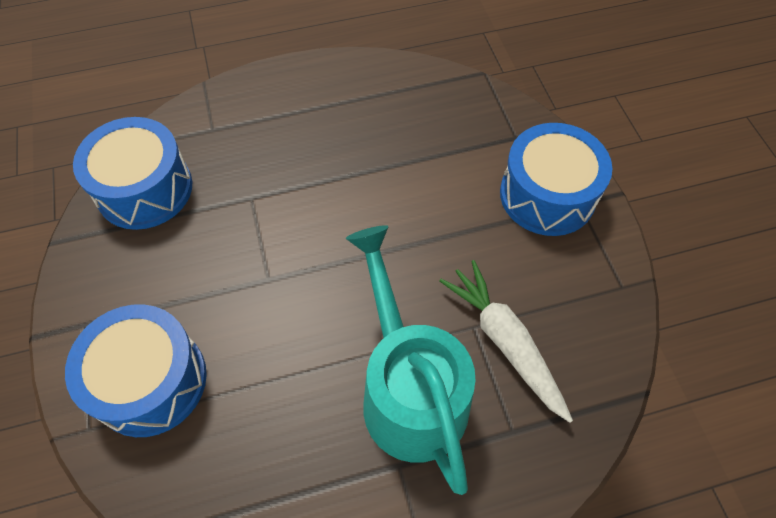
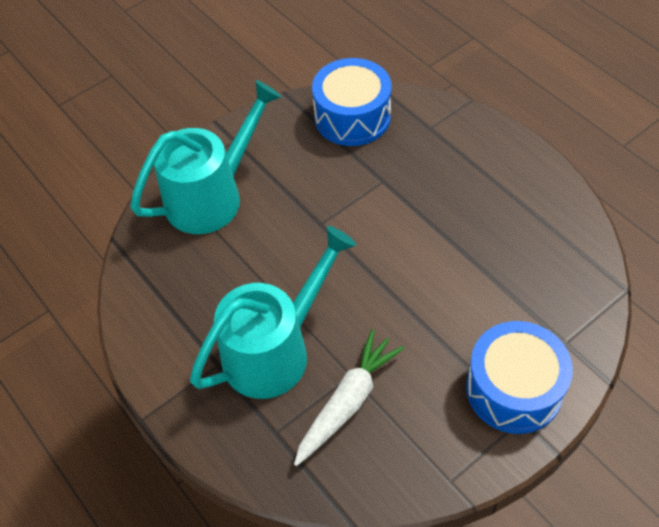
camera: 70 degrees right, 5 degrees down
blue drum [65,304,207,437] -> turquoise watering can [130,80,282,234]

